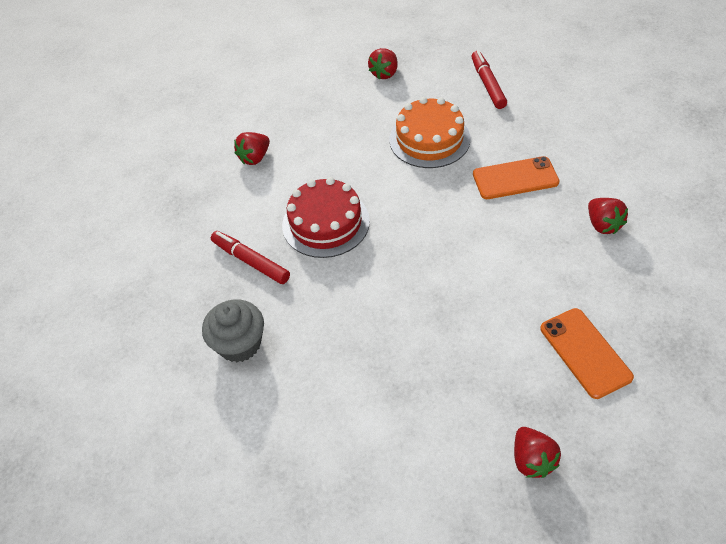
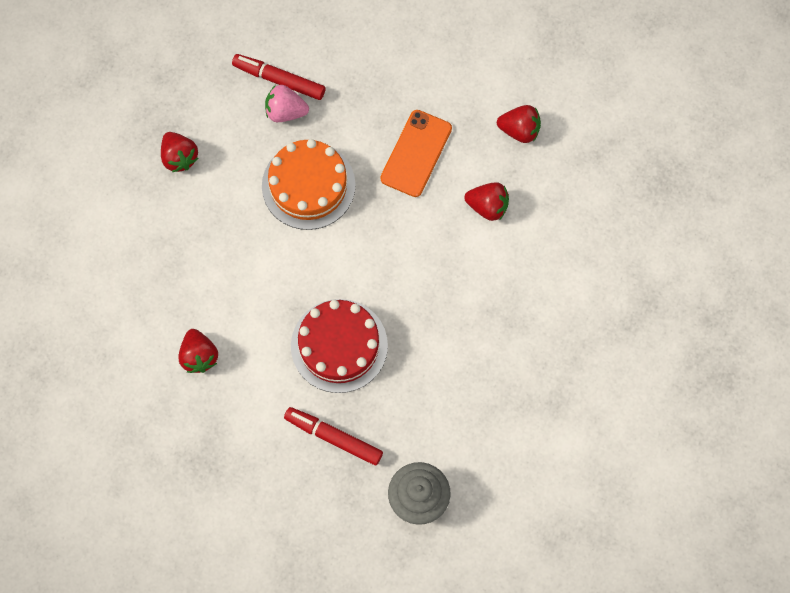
camera: 60 degrees left, 20 degrees up
red marker [211,231,290,284] -> red marker turned 45 degrees clockwise [284,407,383,465]
red strawberry [514,427,561,478] -> red strawberry moved to [464,182,509,221]
orange phone [540,308,634,399] -> none
none -> pink strawberry [265,85,309,122]

